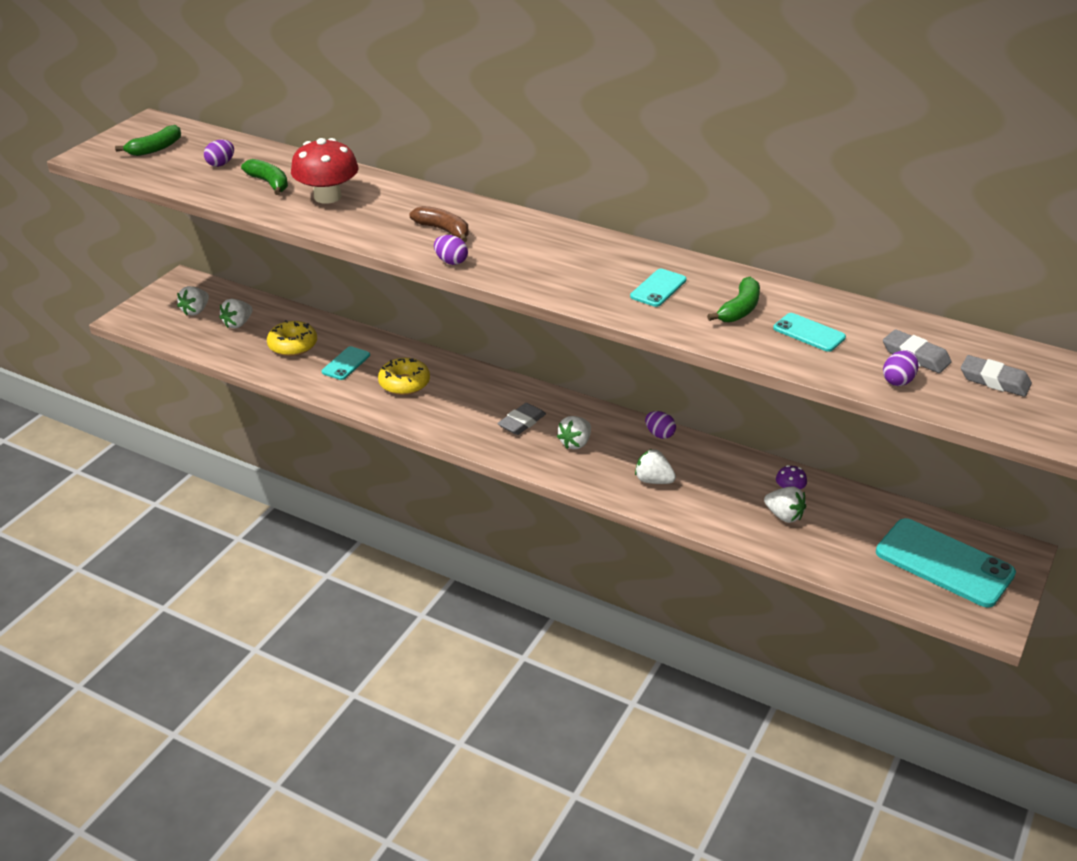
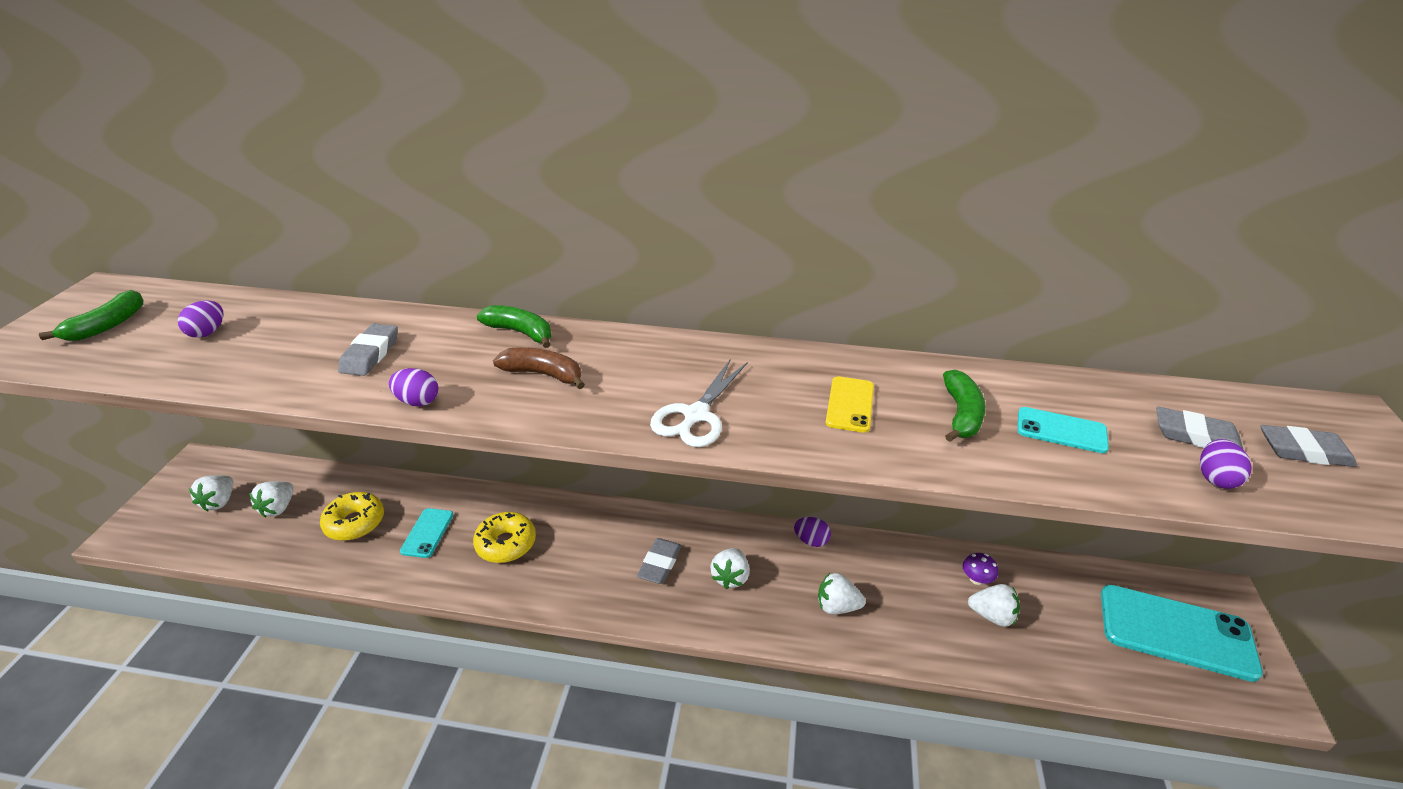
camera: 20 degrees left, 0 degrees up
green banana [241,159,288,195] -> green banana moved to [477,305,551,348]
red mushroom [291,138,359,204] -> grey eraser [338,324,398,376]
purple egg [434,235,468,265] -> purple egg moved to [389,368,438,406]
turquoise phone [630,269,687,307] -> yellow phone [825,376,874,433]
none -> white scissors [650,359,747,447]

